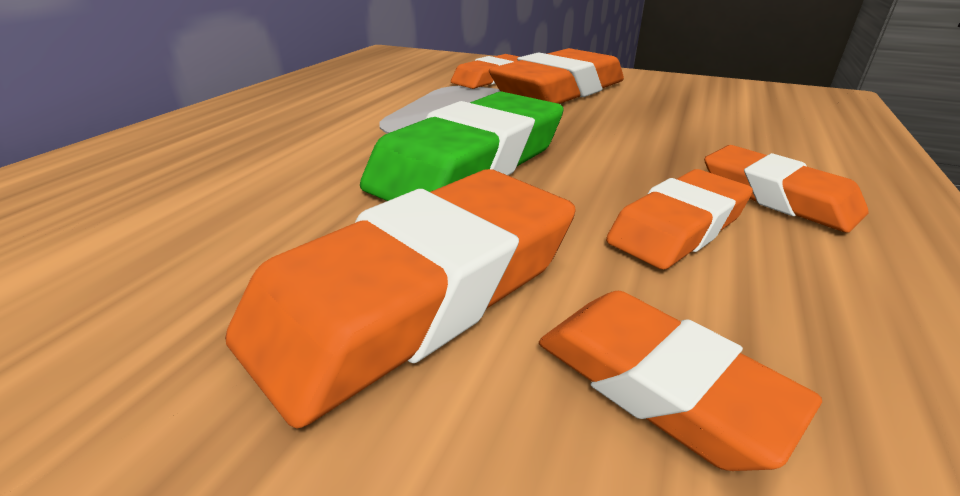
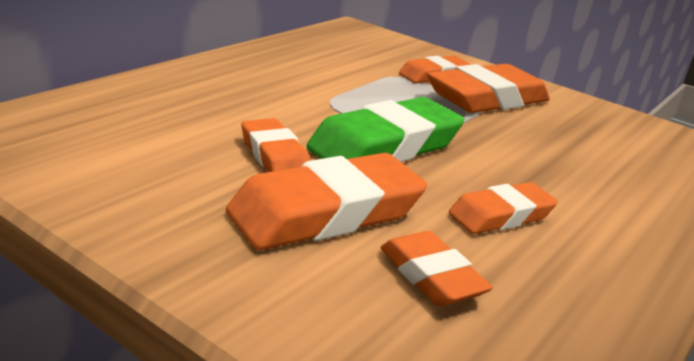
camera: 10 degrees right, 5 degrees down
orange eraser [704,145,869,233] -> orange eraser moved to [241,118,310,172]

